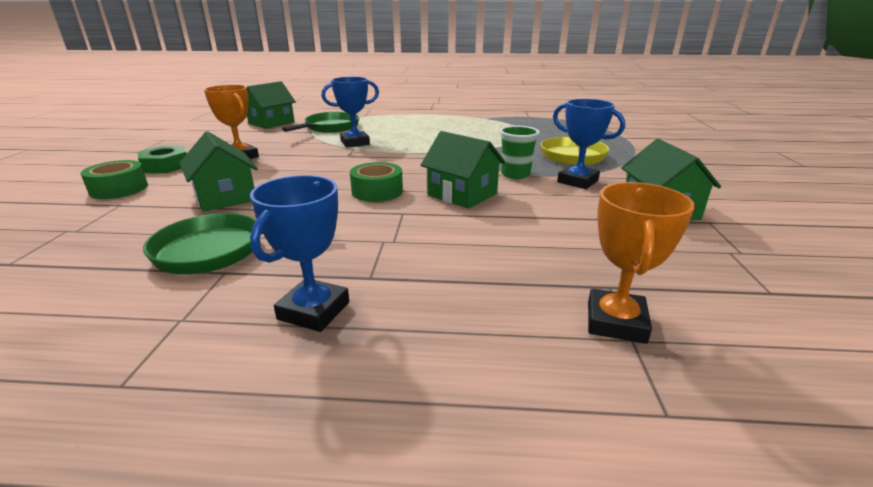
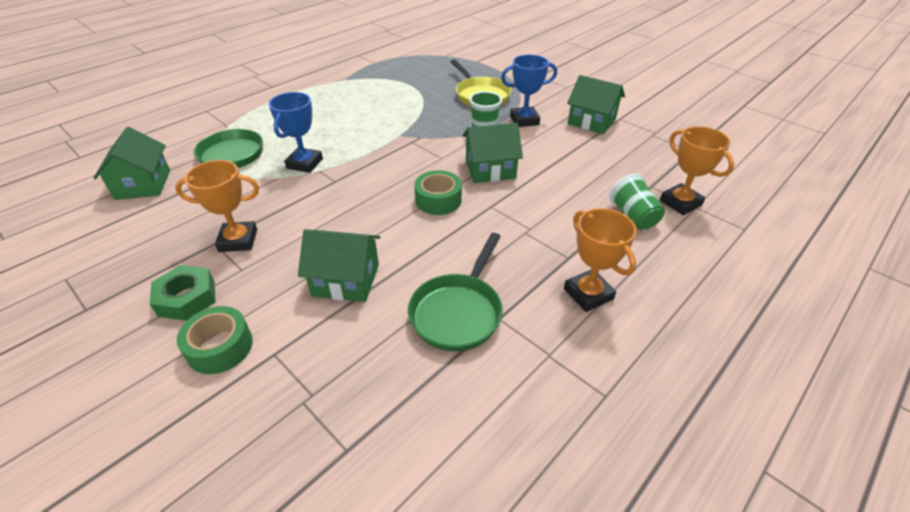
camera: 50 degrees left, 15 degrees up
blue trophy [250,175,349,332] -> orange trophy [564,208,636,312]
none -> green cup [609,174,665,230]

